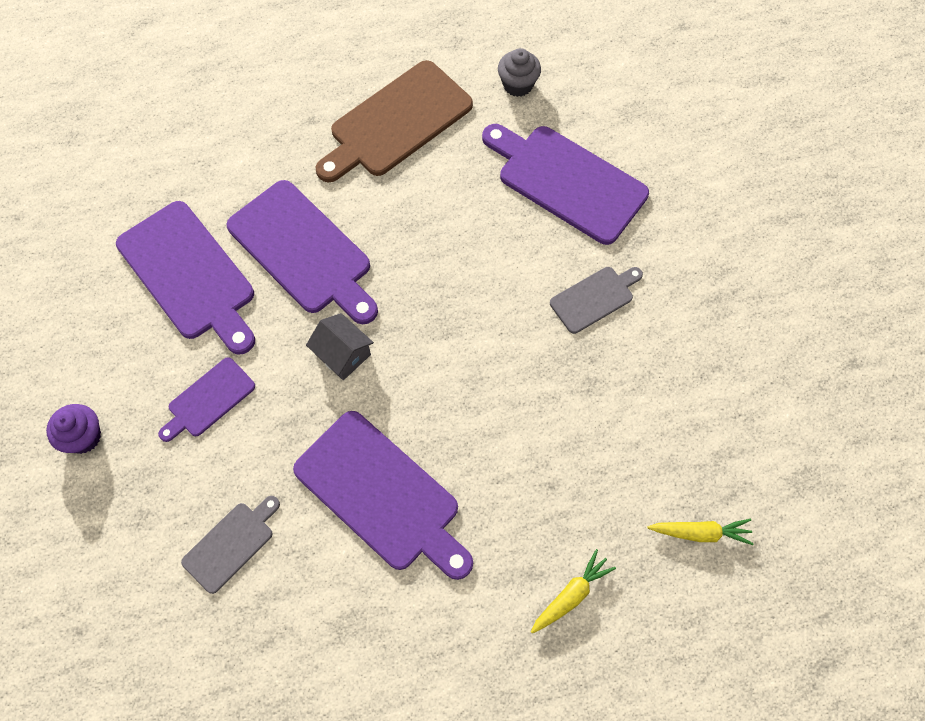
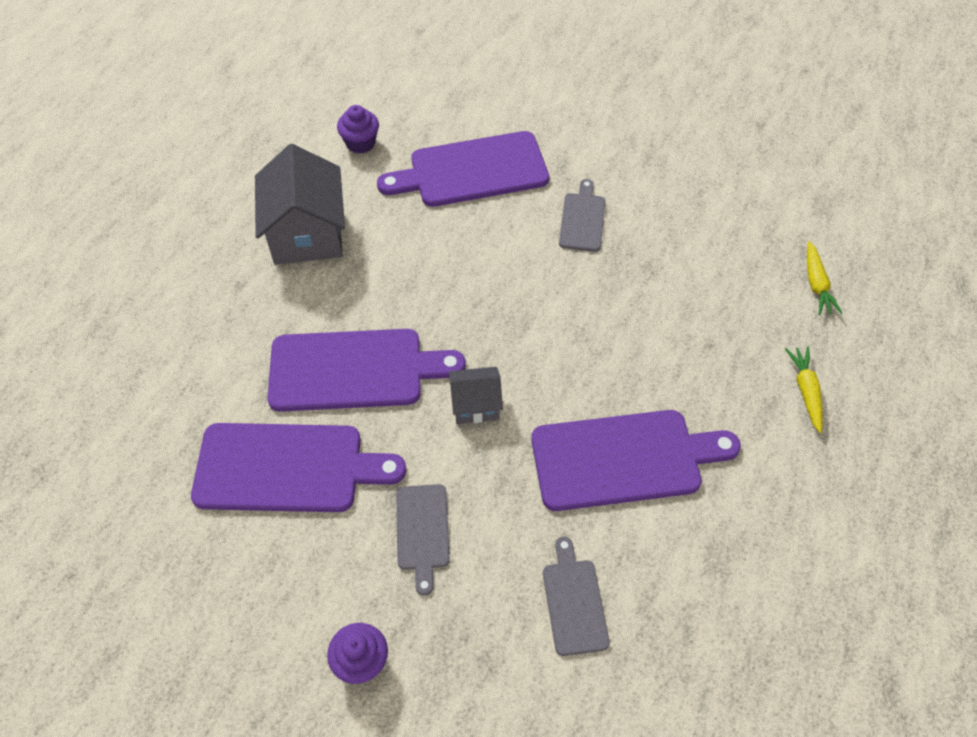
camera: 50 degrees left, 10 degrees down
purple cutting board [158,357,255,442] -> grey cutting board [396,484,450,596]
brown cutting board [316,60,473,182] -> grey house [255,144,345,265]
grey cupcake [498,48,541,97] -> purple cupcake [337,105,379,154]
yellow carrot [648,519,754,545] -> yellow carrot turned 135 degrees clockwise [807,241,842,315]

